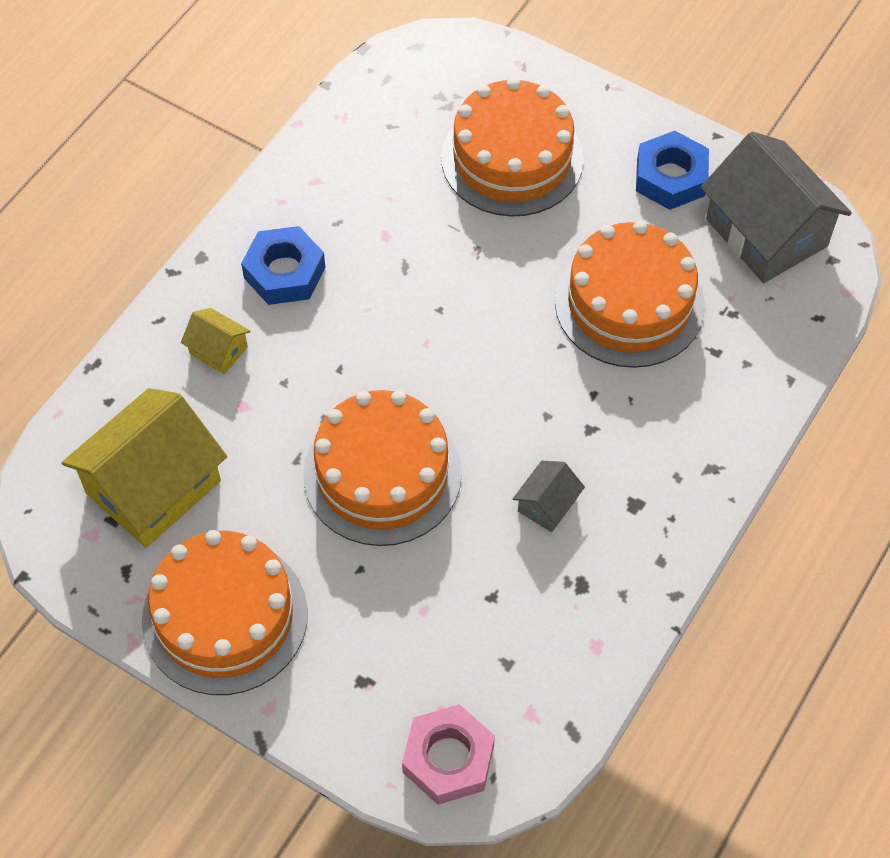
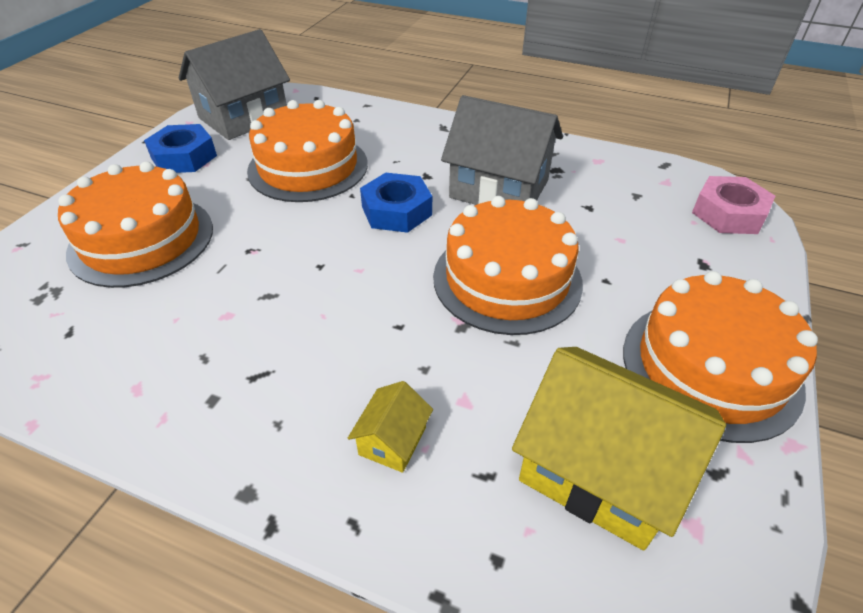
camera: 100 degrees left, 15 degrees down
blue nut [241,226,325,305] -> blue nut moved to [360,173,432,233]
grey house [513,461,585,532] -> grey house [441,95,563,205], size x2.21

